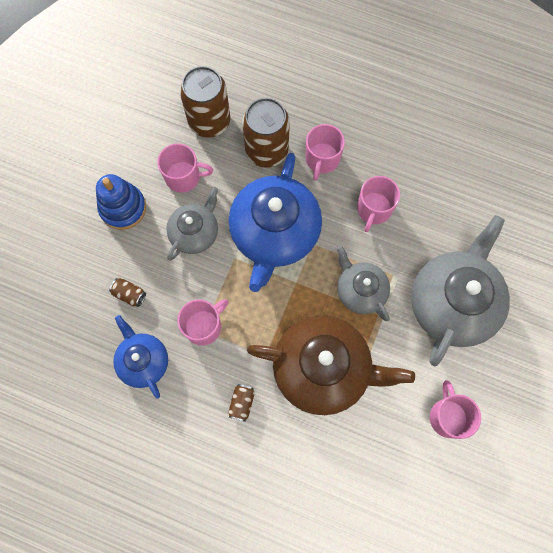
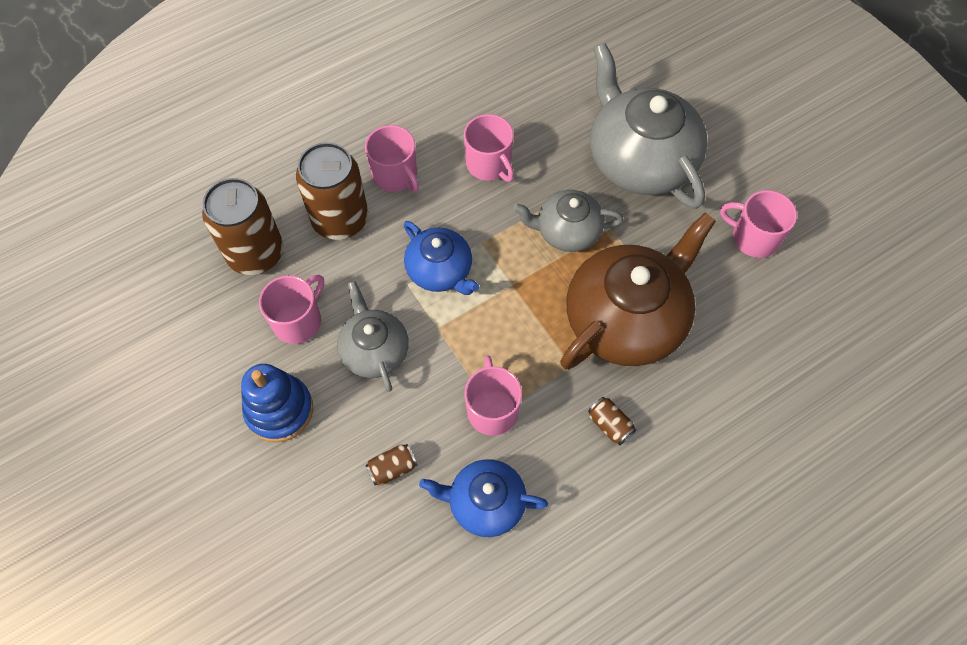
camera: 55 degrees left, 10 degrees down
blue teapot [229,153,322,292] -> blue teapot [404,221,479,295], size x0.56

